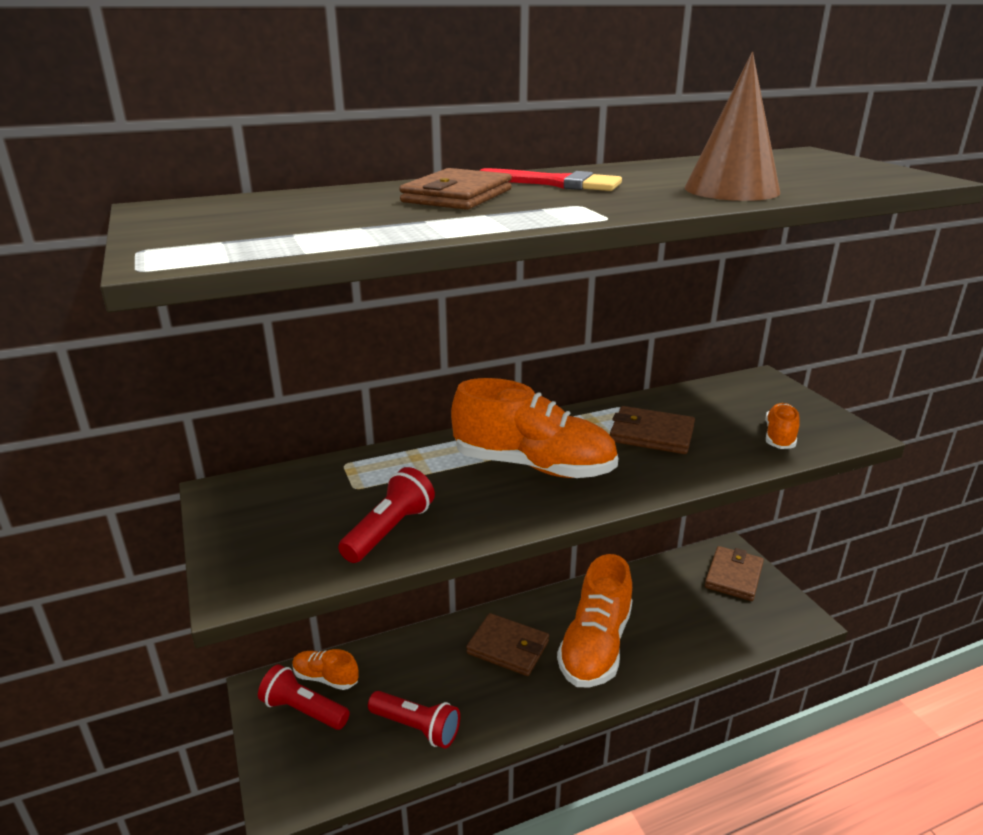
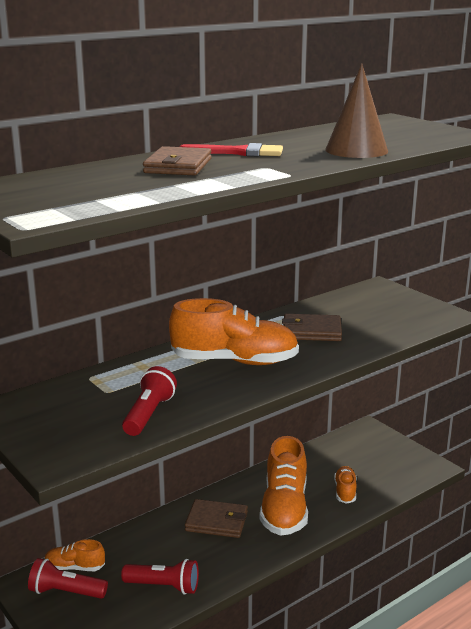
camera: 15 degrees left, 5 degrees down
brown wallet [705,546,764,601] -> none
orange shoe [765,403,800,449] -> orange shoe moved to [334,466,356,504]

